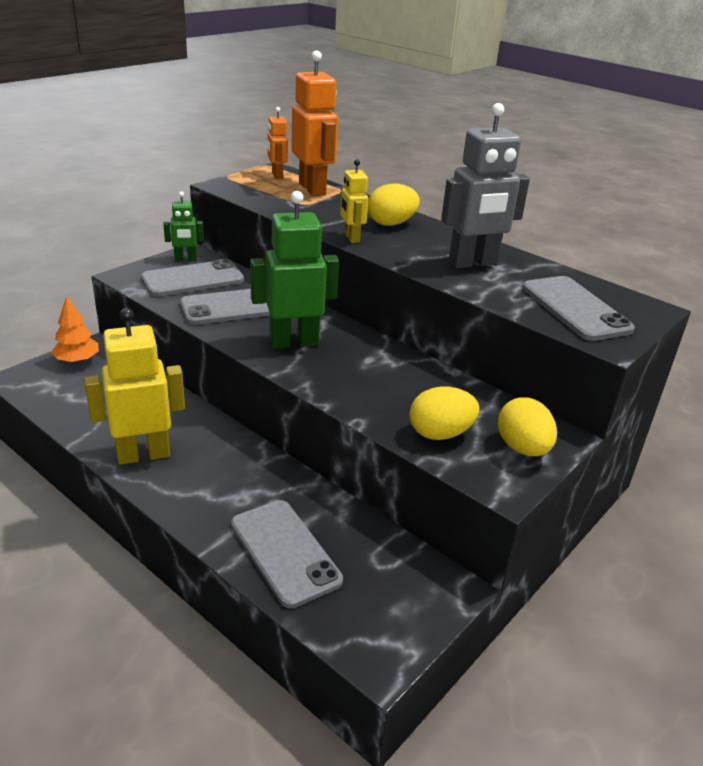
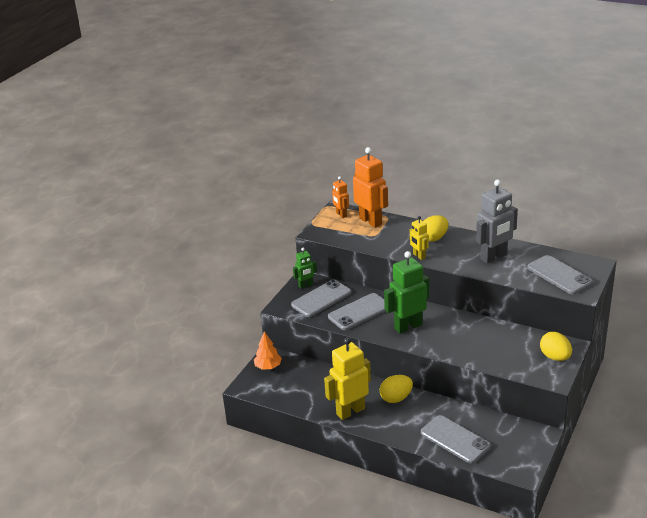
camera: 10 degrees left, 0 degrees up
yellow egg [410,386,480,440] -> yellow egg moved to [380,375,413,403]

